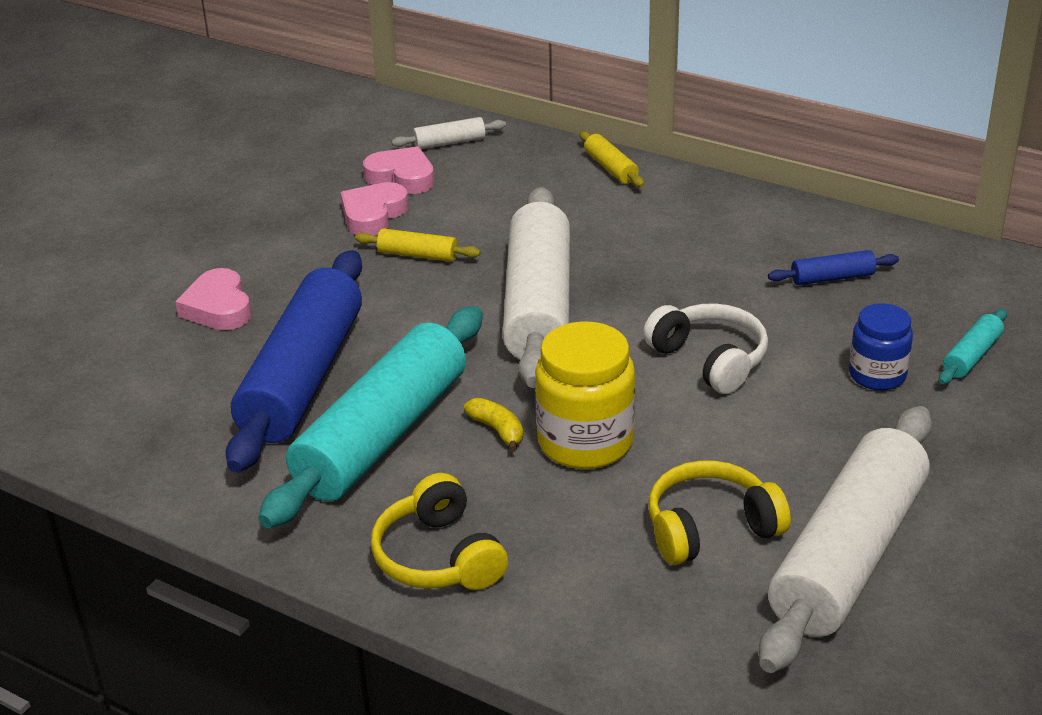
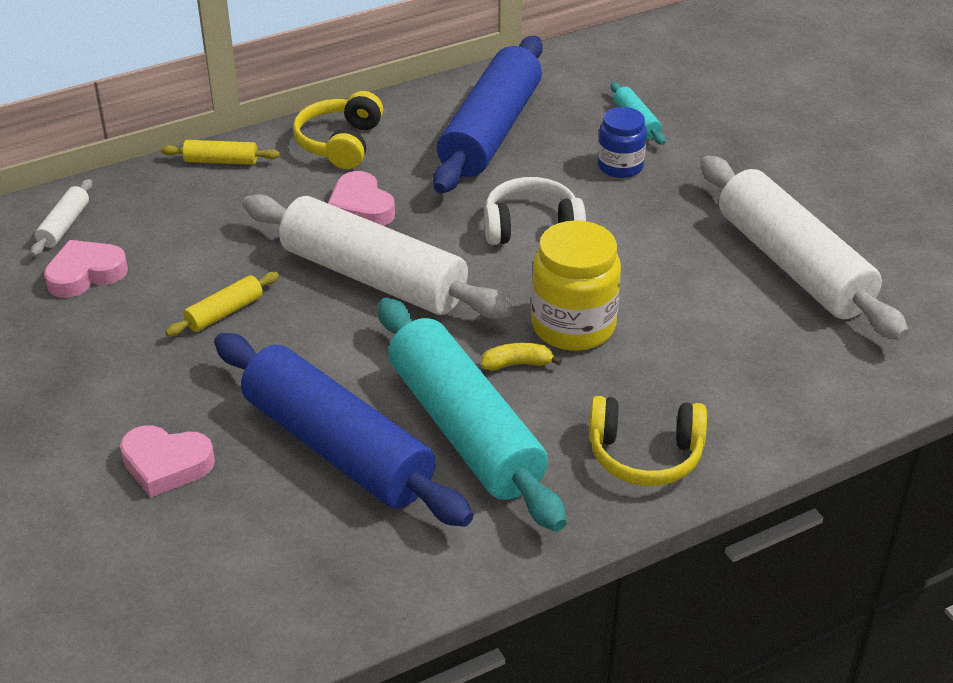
camera: 60 degrees left, 5 degrees up
pink heart [341,182,409,236] -> pink heart moved to [328,171,395,226]
yellow headphones [648,461,791,565] -> yellow headphones moved to [293,91,383,169]
blue rolling pin [768,250,899,285] -> blue rolling pin [433,36,543,193], size x2.45

